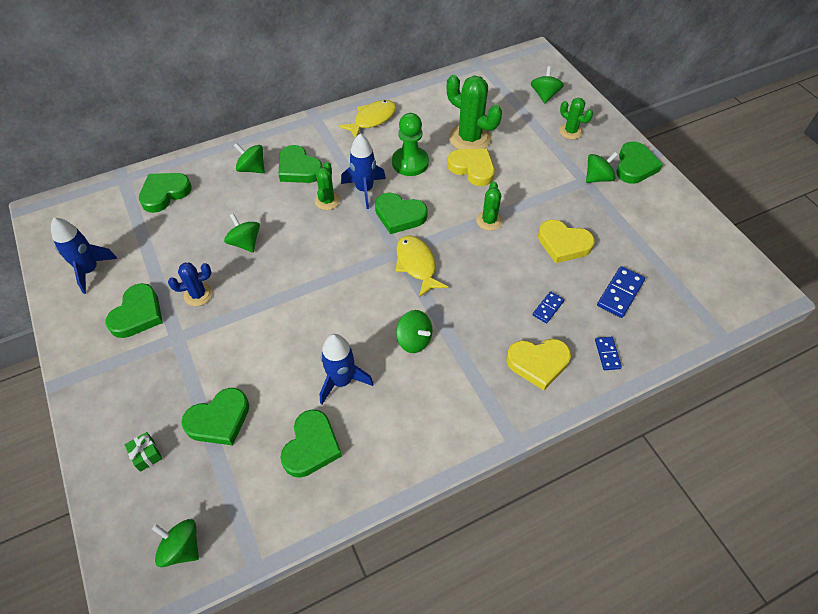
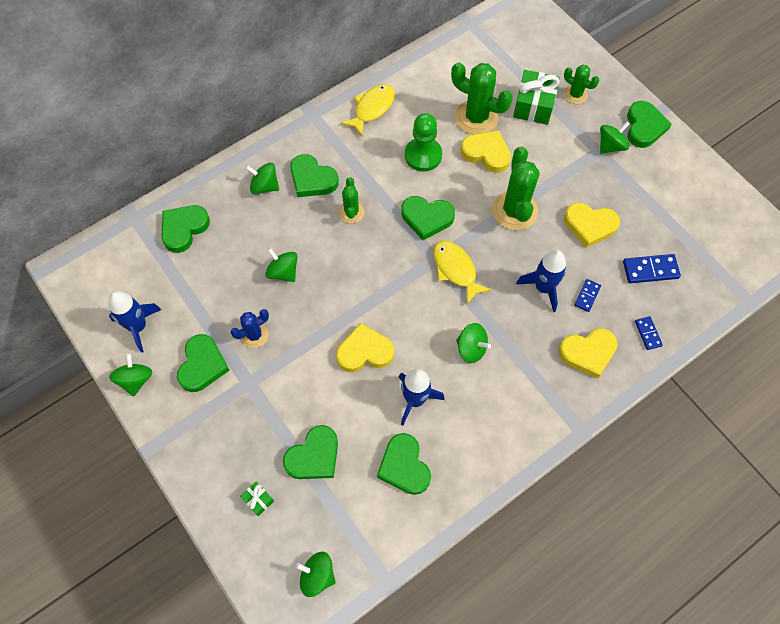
camera: 10 degrees left, 10 degrees up
green heart [280,409,342,478] -> green heart turned 150 degrees clockwise [377,433,431,495]
blue rocket [341,134,386,209] -> blue rocket moved to [516,250,566,312]
green cactus [476,181,503,231] -> green cactus [492,147,540,230], size x1.77
green spinning top [531,66,564,103] -> green spinning top moved to [109,353,152,396]
blue domino [597,266,645,318] -> blue domino turned 60 degrees clockwise [623,254,681,283]
none -> yellow heart [336,323,394,372]
none -> green gift [513,70,560,125]

